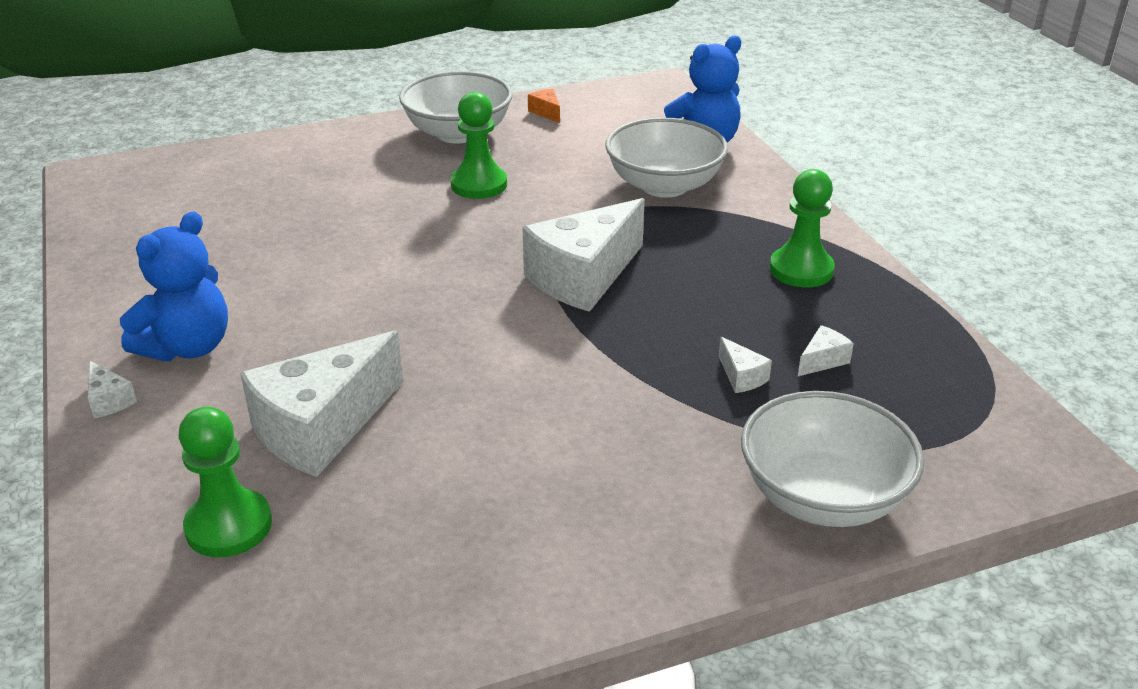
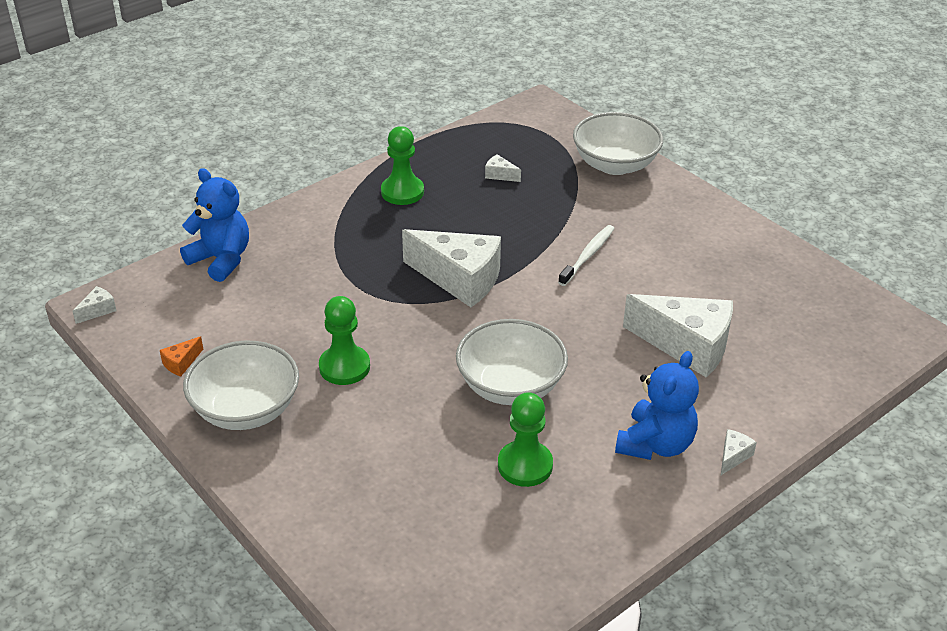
camera: 110 degrees left, 5 degrees up
blue teddy bear [120,212,228,361] -> blue teddy bear turned 105 degrees clockwise [615,351,699,460]
green pawn [179,407,272,557] -> green pawn moved to [498,392,553,487]
white bowl [605,118,728,198] -> white bowl moved to [456,319,568,405]
white cheese [719,337,772,393] -> white cheese moved to [72,286,117,324]
none -> white toothbrush [558,225,615,286]

